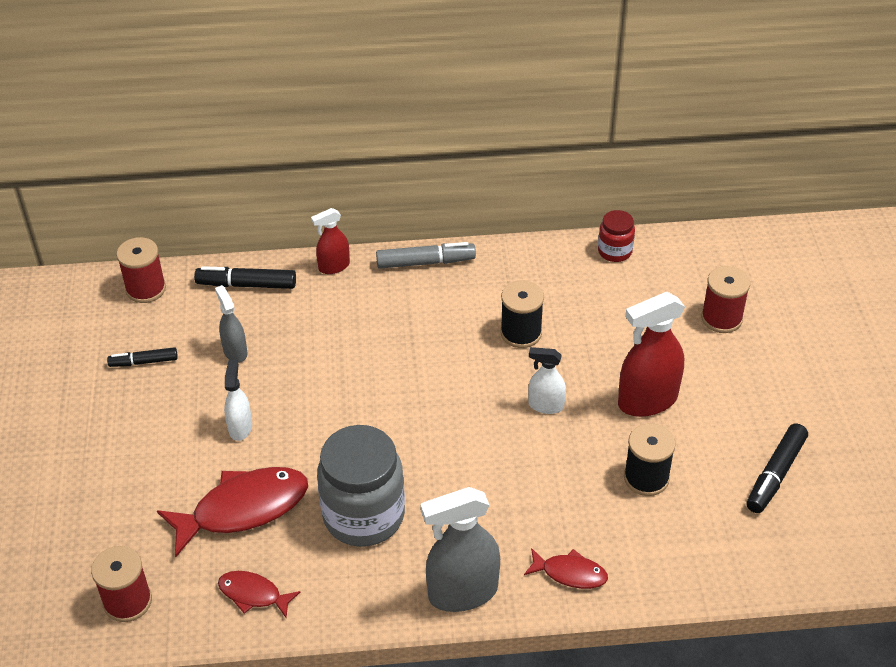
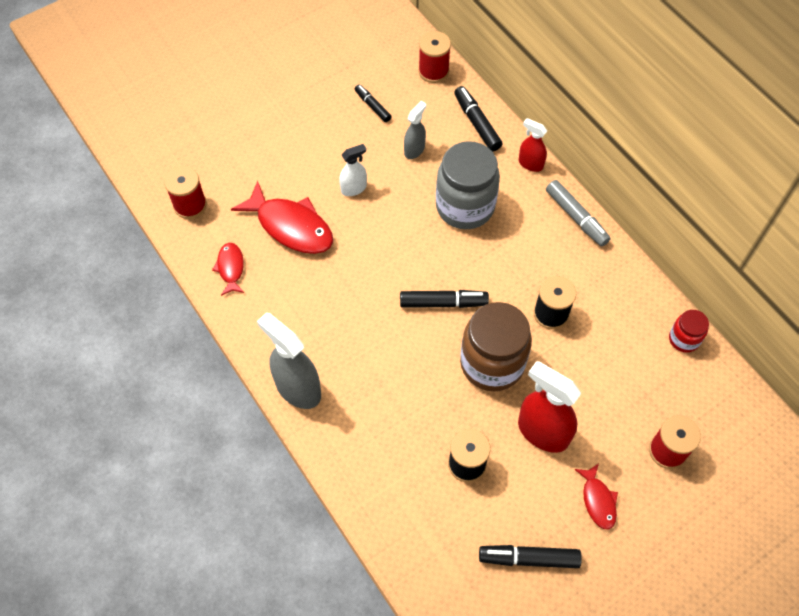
camera: 60 degrees right, 15 degrees up
grey jar [317,425,405,547] -> grey jar moved to [436,141,500,229]
red fish [524,548,608,589] -> red fish moved to [574,463,618,529]
white spray bottle [528,347,566,414] -> brown jar [460,302,532,391]
none -> black marker [400,290,489,308]

